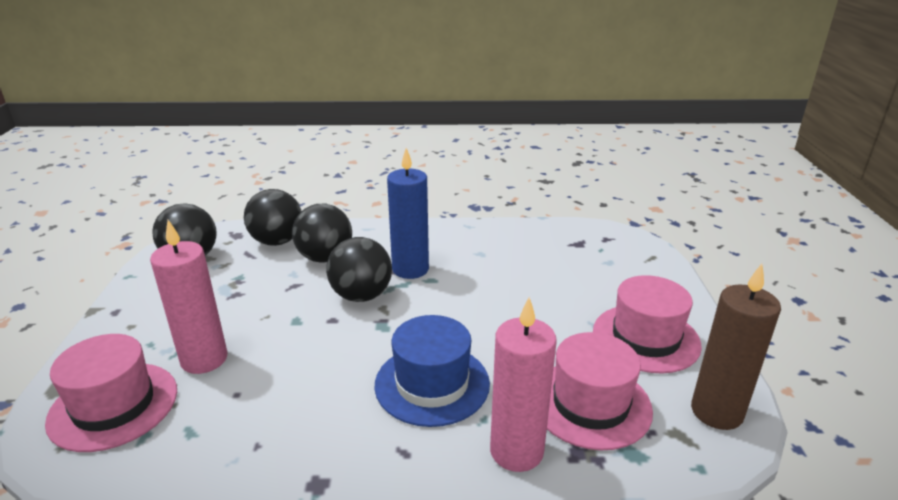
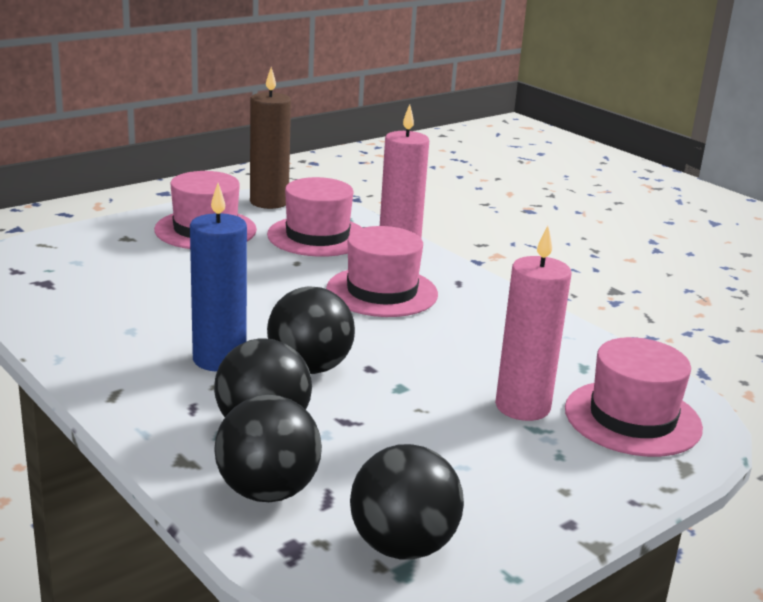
camera: 130 degrees left, 5 degrees down
blue hat [375,315,490,427] -> pink hat [326,226,438,317]

